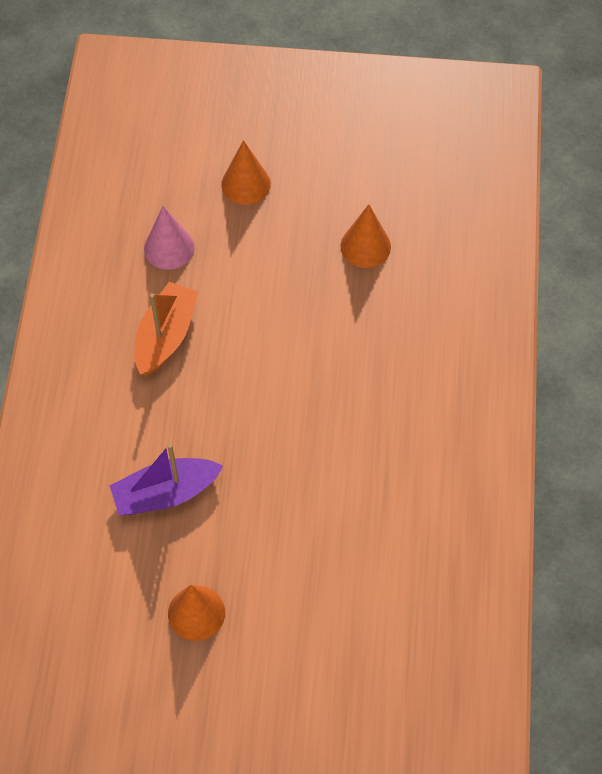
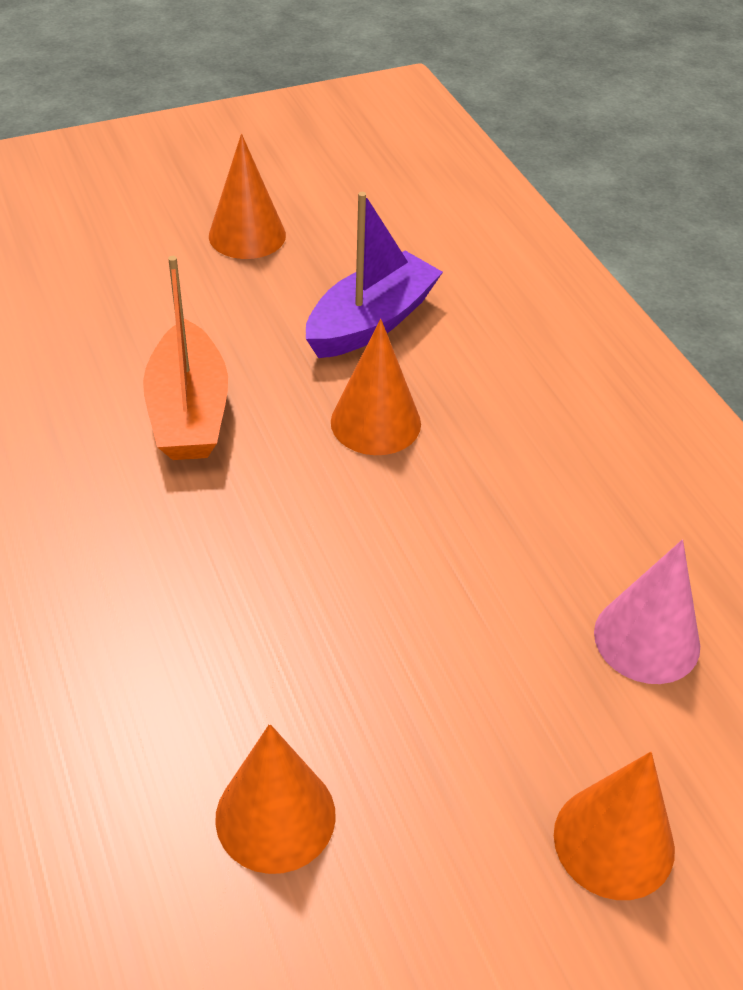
camera: 150 degrees right, 15 degrees down
orange boat [135,282,198,376] -> orange boat moved to [143,256,228,460]
none -> orange cone [331,319,421,455]

